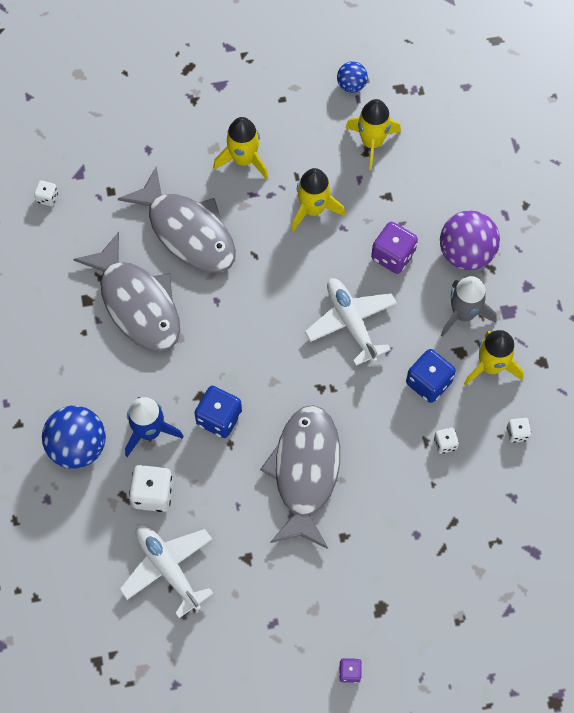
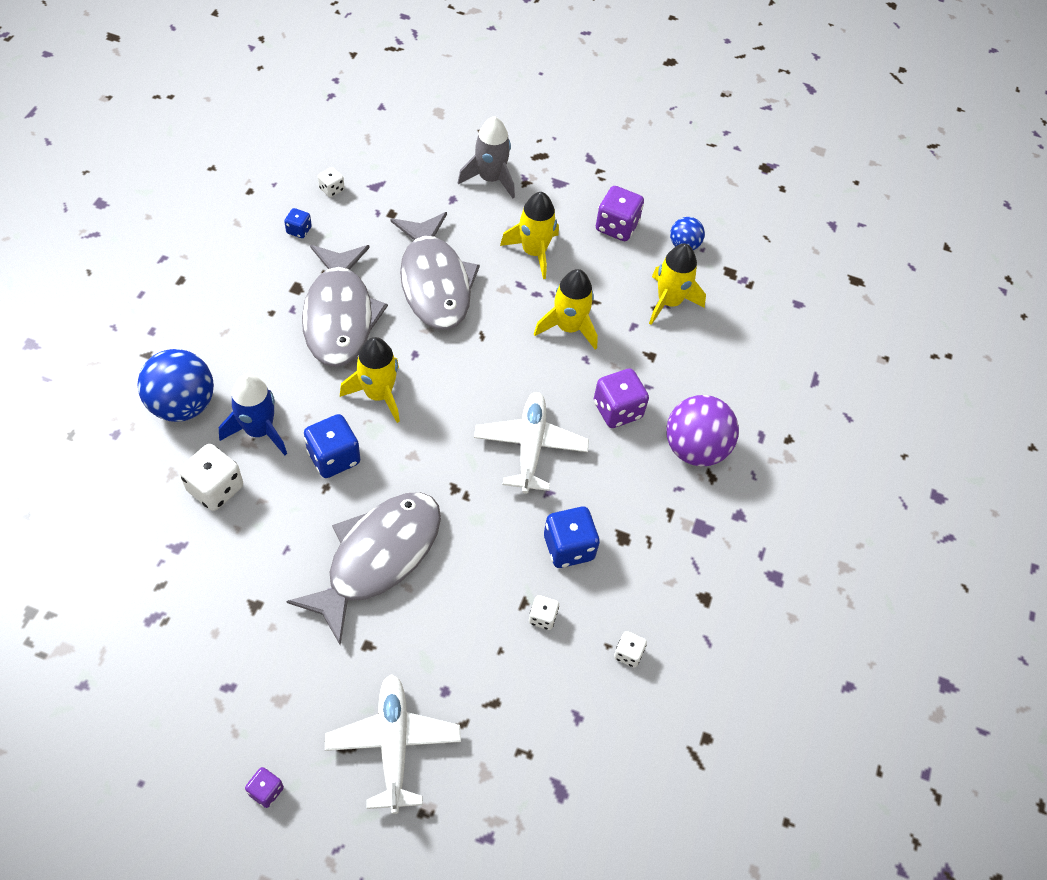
camera: 25 degrees right, 10 degrees down
white plane [119,524,213,618] -> white plane moved to [325,674,461,814]
grey rocket [441,276,497,337] -> grey rocket moved to [458,116,515,198]
yellow rocket [464,330,524,386] -> yellow rocket moved to [340,337,400,423]
none -> blue dice [284,208,312,238]
none -> purple dice [596,186,644,241]

